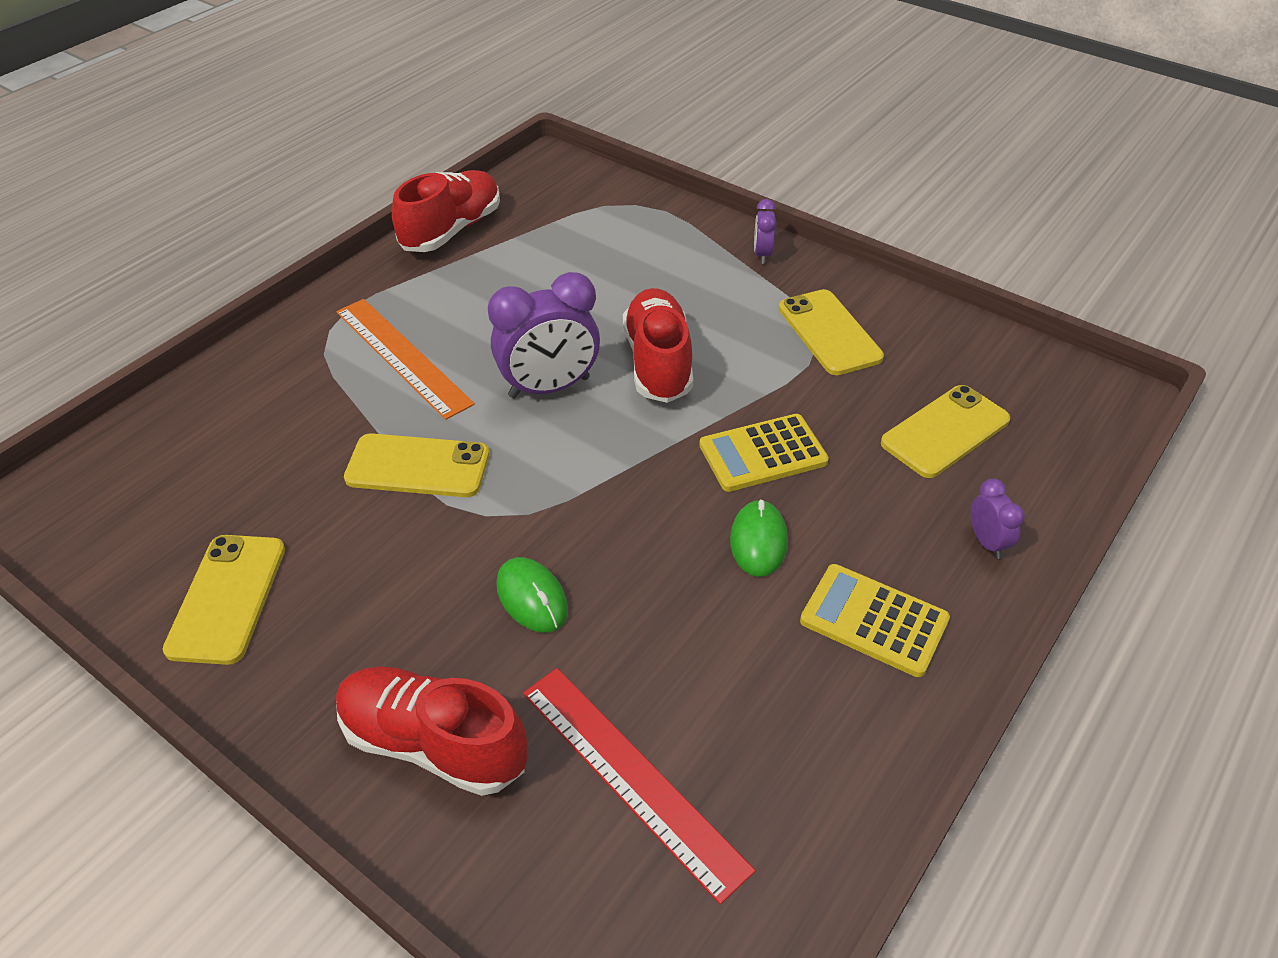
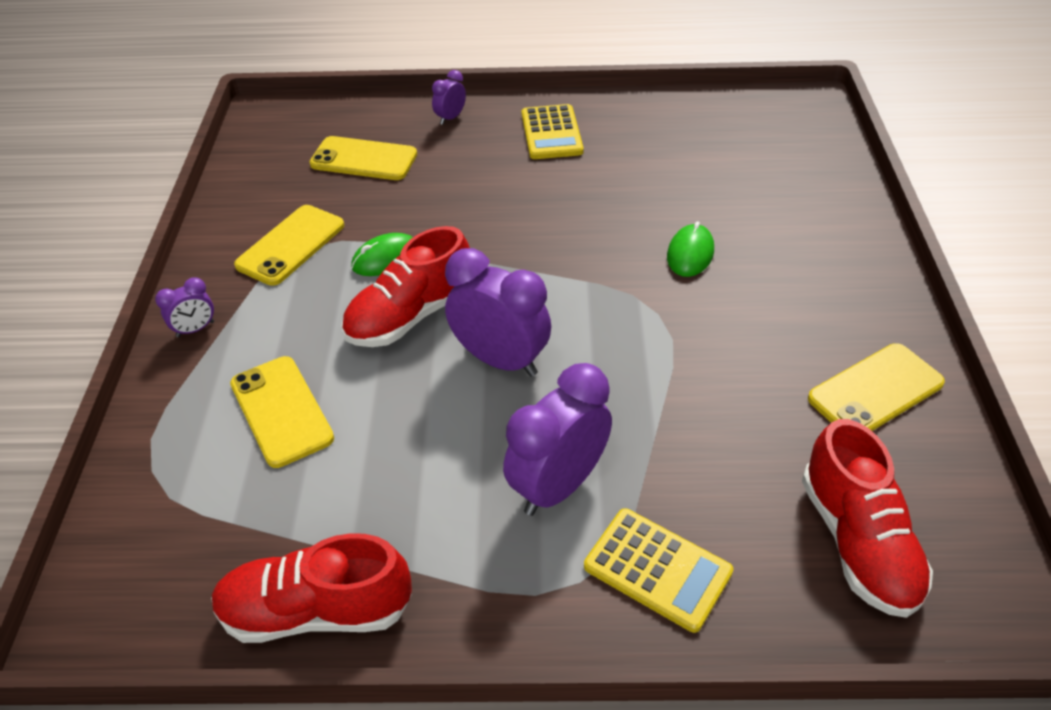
camera: 125 degrees left, 0 degrees up
orange ruler [336,299,475,420] -> purple clock [503,363,612,516]
red shoe [336,666,528,796] -> red shoe moved to [802,419,933,618]
yellow phone [344,433,489,497] -> yellow phone moved to [230,356,334,468]
red ruler [523,668,756,905] -> none
yellow calculator [699,414,829,492] -> yellow calculator moved to [584,508,733,633]
green mouse [730,500,788,577] -> green mouse moved to [351,233,413,276]

